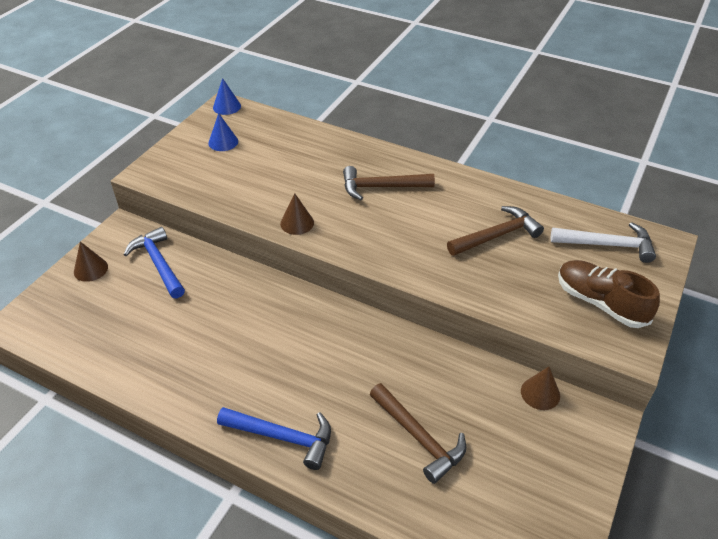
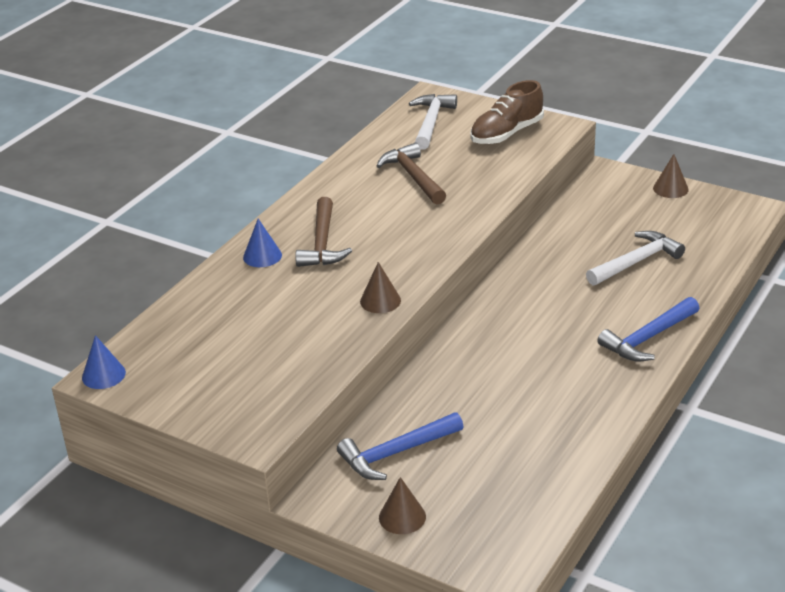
camera: 85 degrees left, 10 degrees down
blue cone [208,113,238,151] -> blue cone moved to [243,219,282,267]
blue hammer [217,407,331,470] -> blue hammer turned 150 degrees counterclockwise [598,297,699,361]
brown hammer [370,383,466,484] -> white hammer [586,231,685,285]
brown cone [521,367,560,410] -> brown cone moved to [653,154,689,198]

